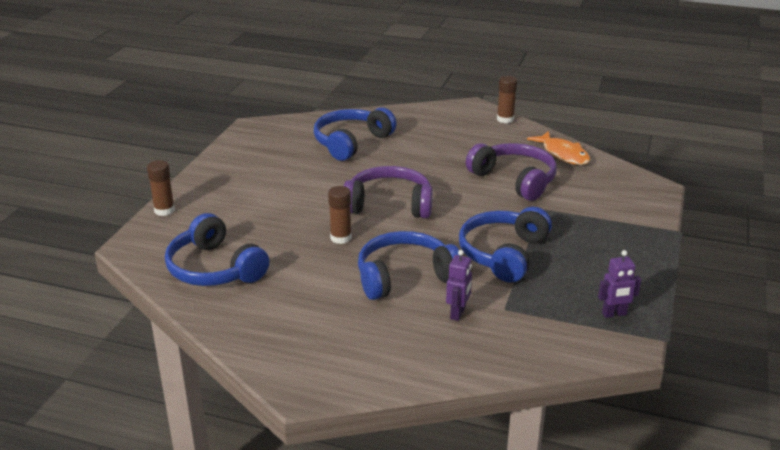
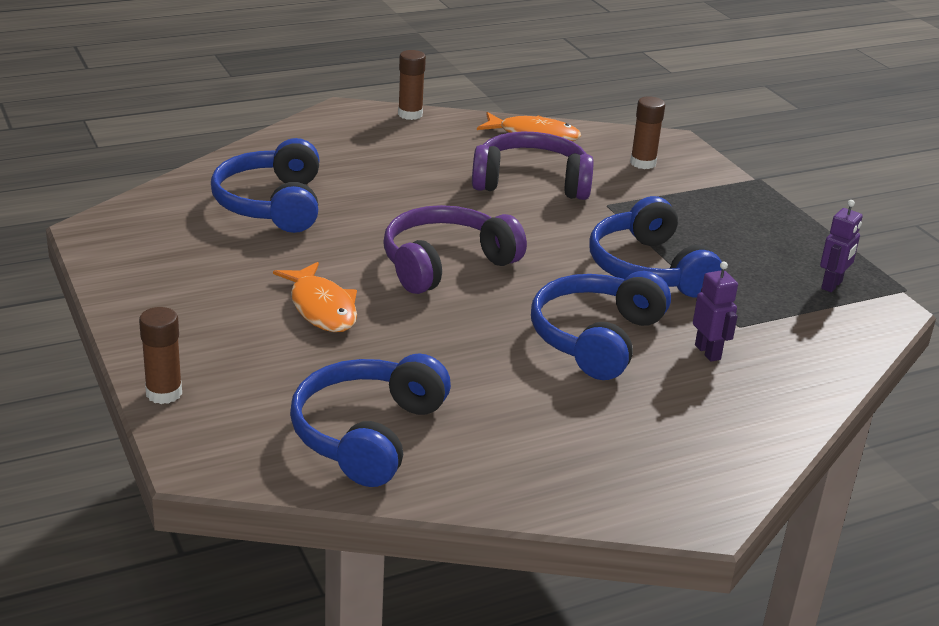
camera: 45 degrees left, 0 degrees up
blue headphones [165,213,269,286] -> blue headphones turned 105 degrees clockwise [290,353,451,487]
brown glue stick [328,186,352,244] -> brown glue stick moved to [630,97,665,169]
none -> orange fish [273,262,357,332]

